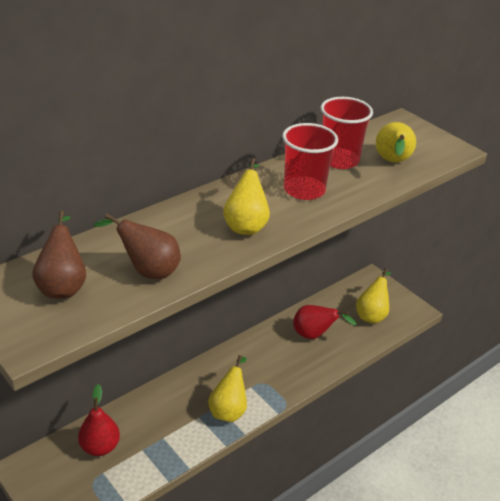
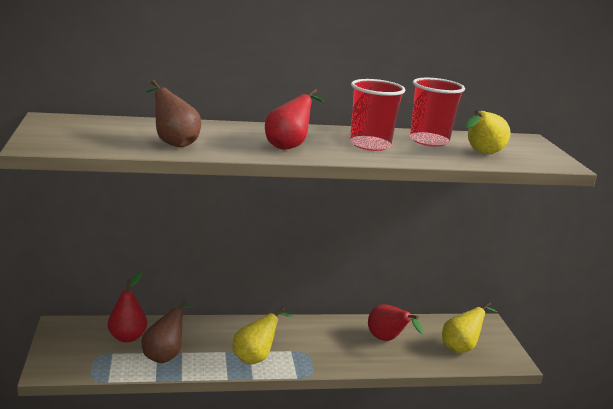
camera: 30 degrees right, 15 degrees down
brown pear [32,211,86,299] -> brown pear moved to [142,299,194,363]
yellow pear [223,158,270,235] -> red pear [265,89,324,149]

